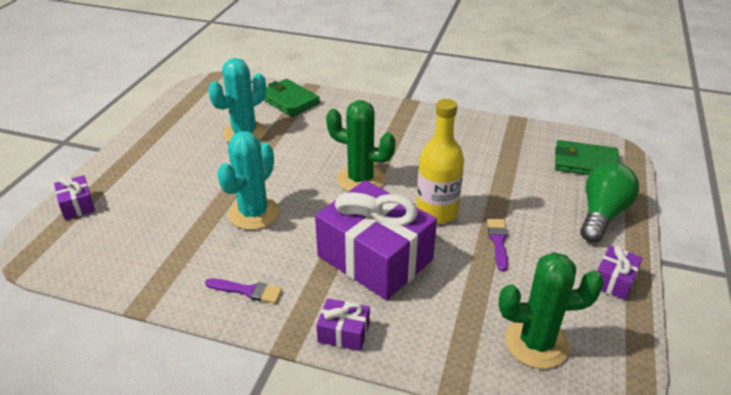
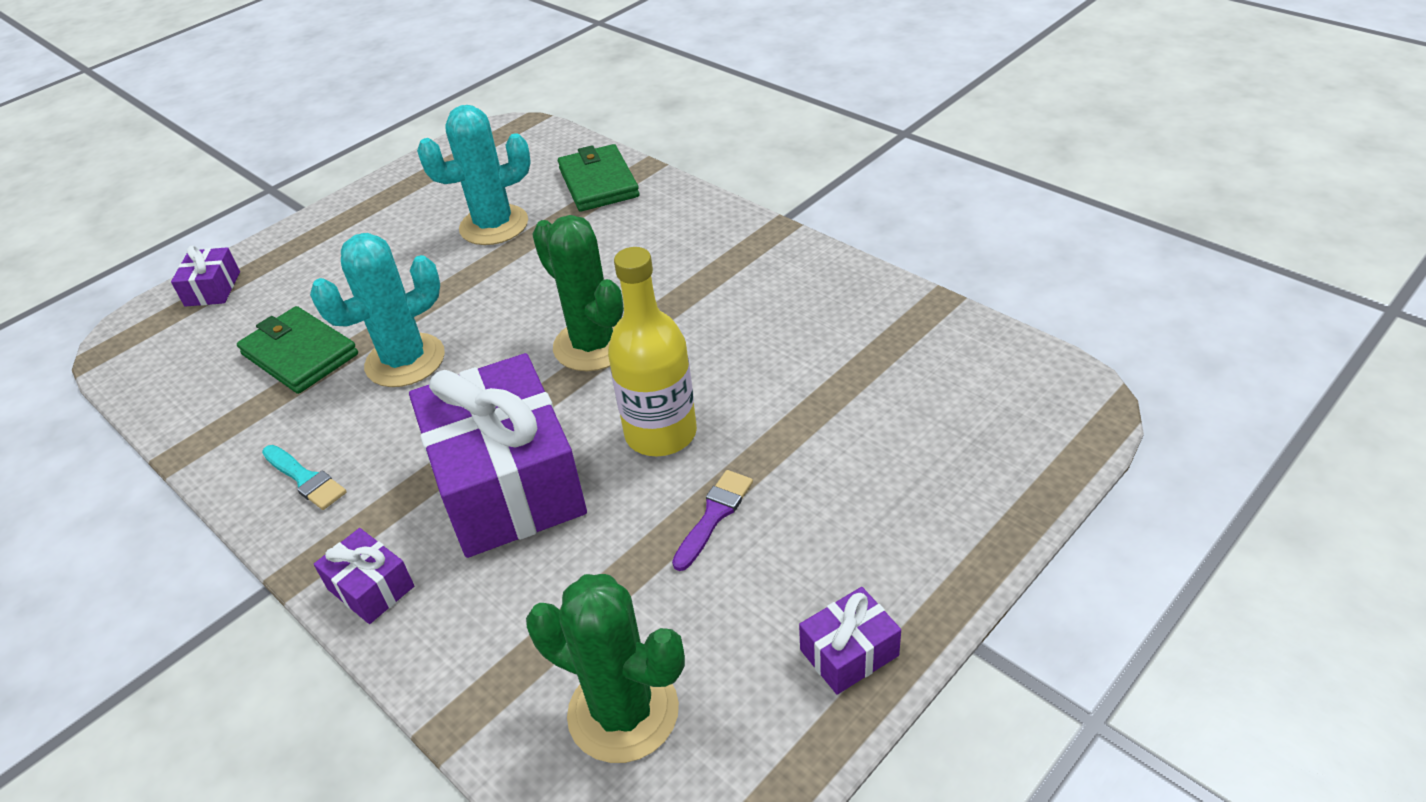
camera: 30 degrees right, 5 degrees up
purple brush [205,278,282,303] -> turquoise brush [262,445,347,510]
green wallet [555,140,620,175] -> green wallet moved to [237,306,358,394]
green light bulb [580,162,639,242] -> none

